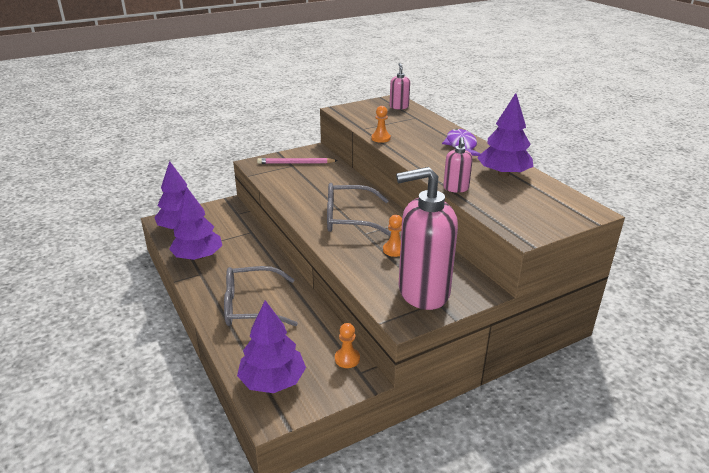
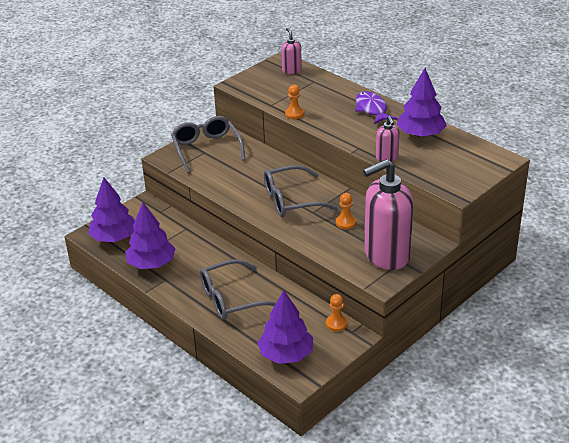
camera: 15 degrees left, 5 degrees up
pink pencil [257,158,338,164] -> grey glasses [171,116,245,173]

